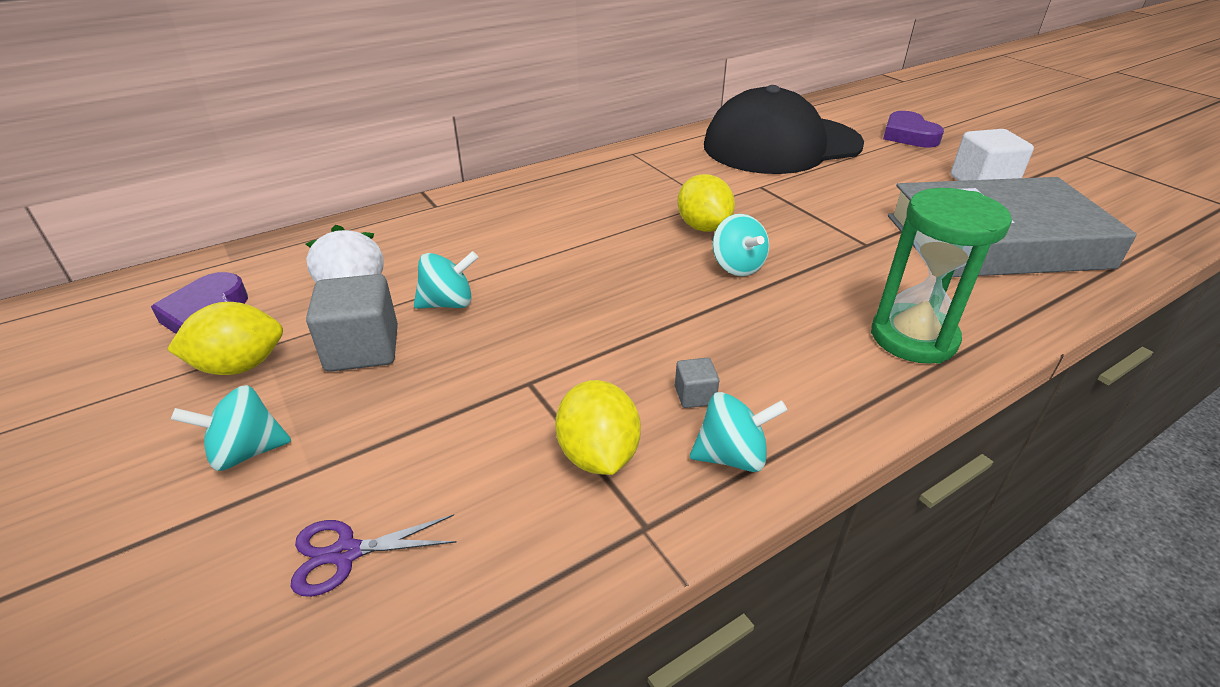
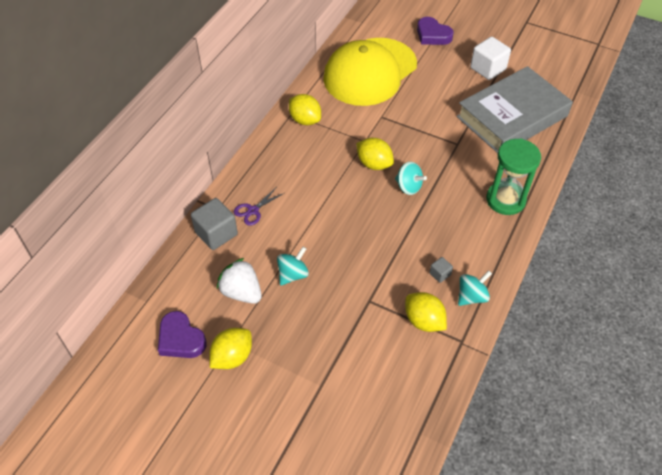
camera: 30 degrees left, 15 degrees up
turquoise spinning top [171,385,291,471] -> none
purple scissors [291,514,457,597] -> purple scissors moved to [234,188,284,226]
grey cube [306,274,398,372] -> grey cube moved to [191,198,238,250]
black cap [704,85,864,174] -> yellow cap [323,38,417,106]
none -> yellow lemon [289,94,321,125]

